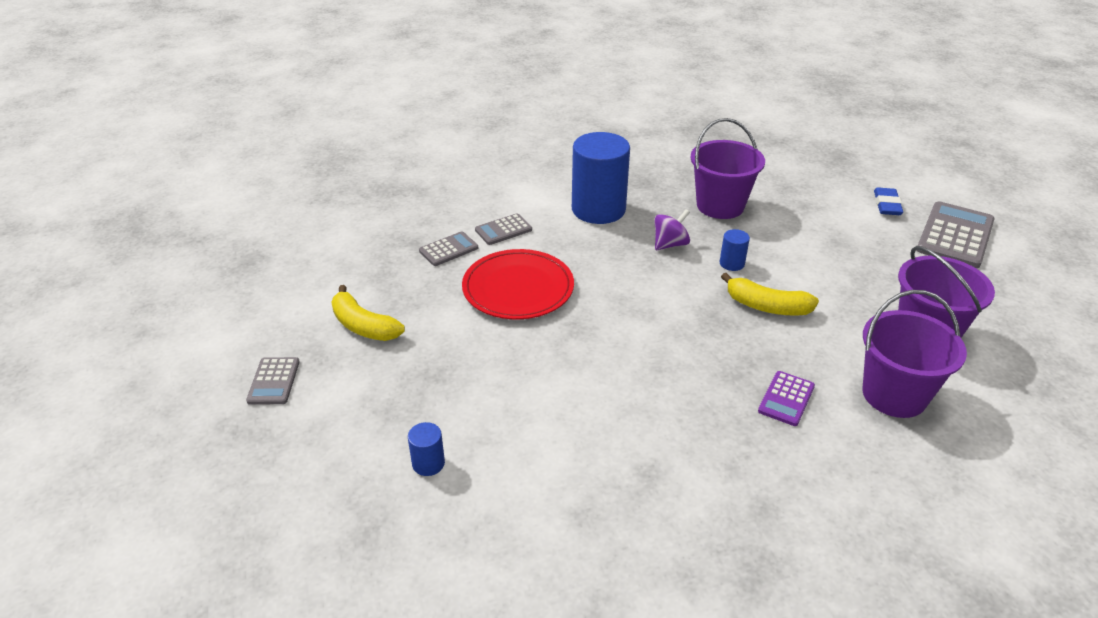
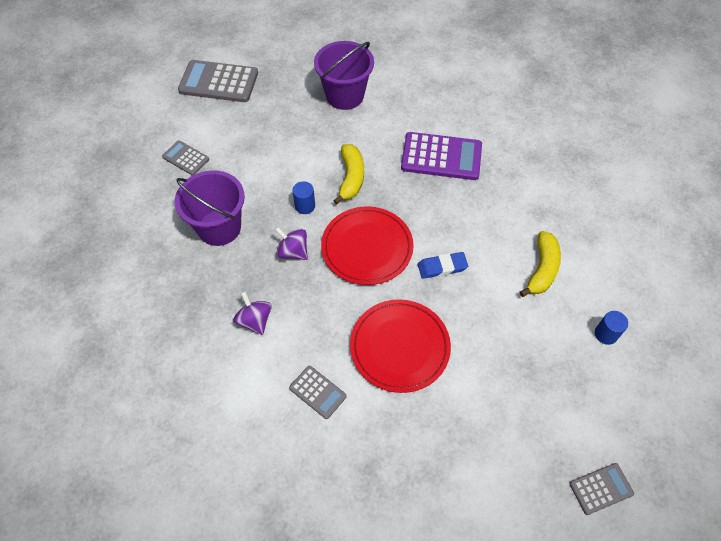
camera: 110 degrees left, 20 degrees up
yellow banana [331,285,405,341] -> yellow banana moved to [520,231,561,297]
grey calculator [419,231,478,266] -> grey calculator moved to [162,141,209,175]
blue cylinder [572,132,630,224] -> purple spinning top [233,291,272,335]
purple calculator [758,371,815,426] -> purple calculator [401,132,482,180], size x1.86
purple bucket [862,290,967,418] -> none
blue eraser [874,187,903,215] -> blue eraser moved to [418,252,468,279]
none -> red plate [321,206,414,285]

